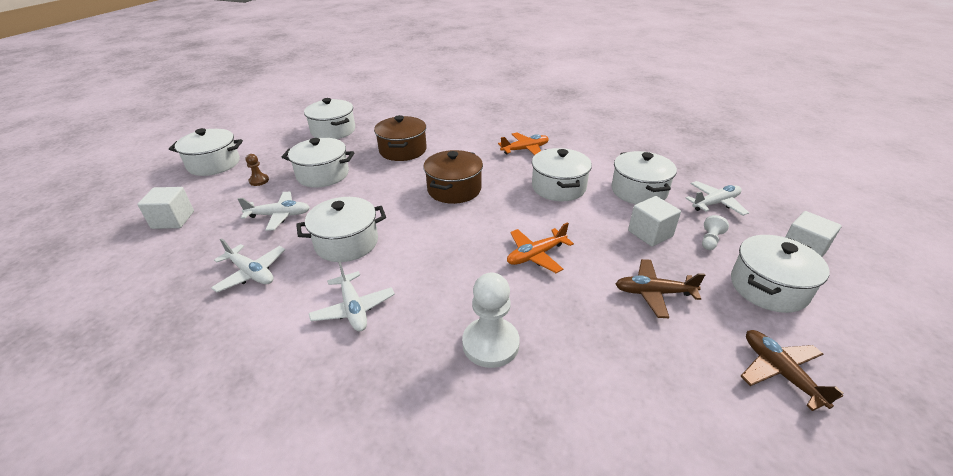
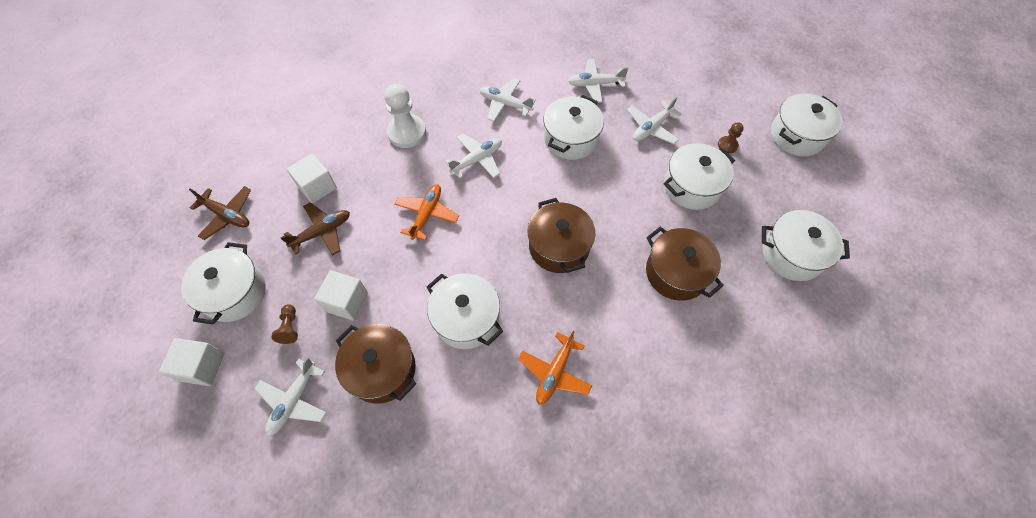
camera: 140 degrees right, 25 degrees up
white cube [137,187,194,229] -> white cube moved to [287,153,337,204]
white pot [611,151,677,204] -> brown pot [335,324,416,404]
white pawn [702,215,729,250] -> brown pawn [271,304,298,344]
none -> white plane [445,134,502,179]

